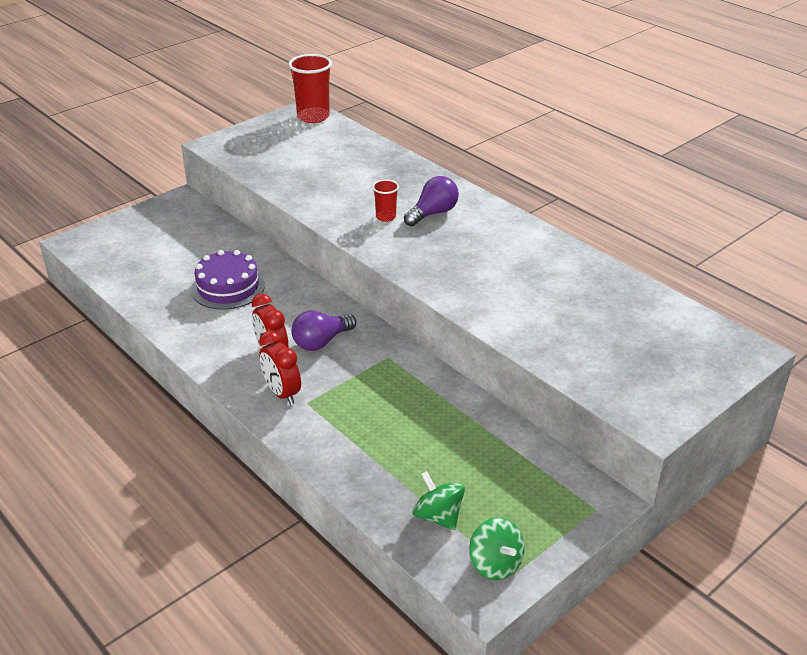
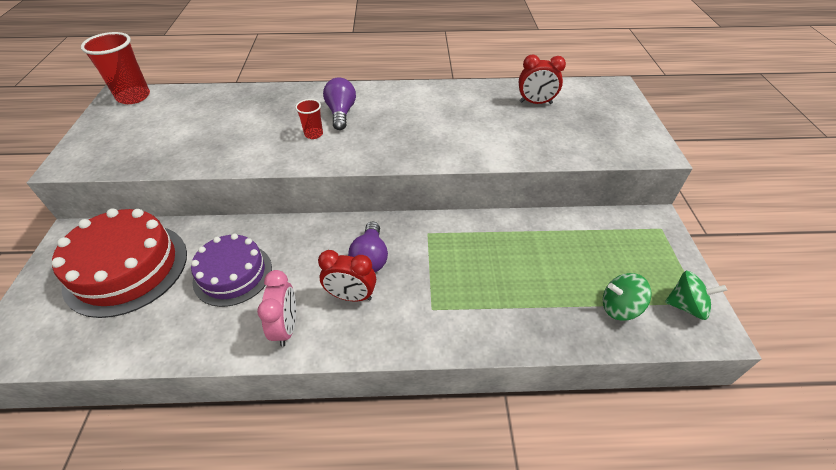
camera: 50 degrees left, 10 degrees up
red clock [259,331,301,405] -> red clock moved to [519,55,566,104]
none -> red cake [51,209,187,318]
none -> pink clock [257,270,296,347]

